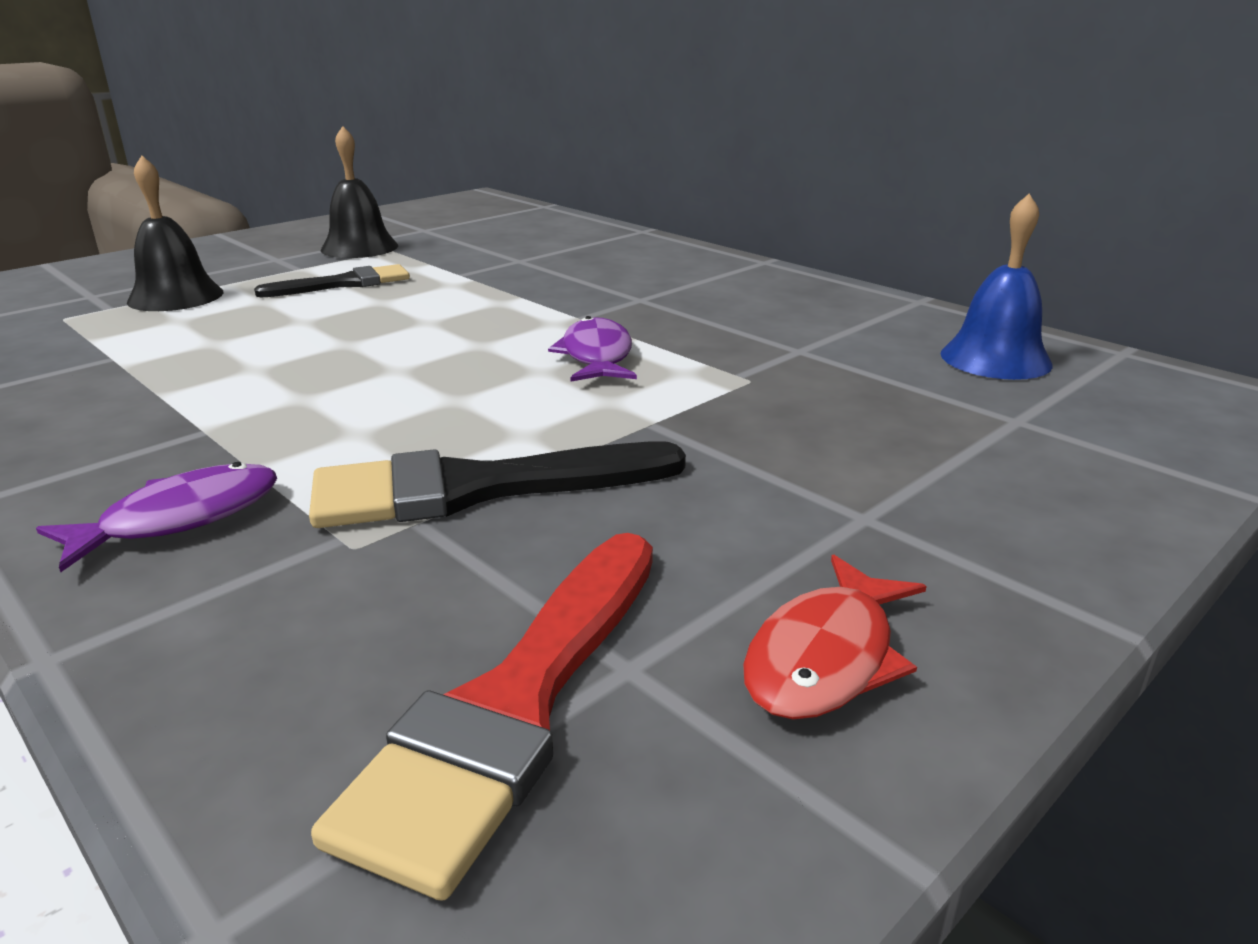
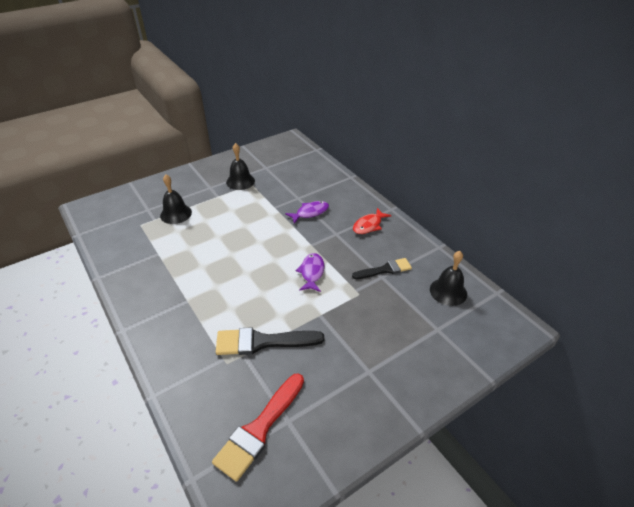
camera: 10 degrees right, 15 degrees up
purple fish [36,462,277,572] -> purple fish moved to [285,201,329,224]
black brush [254,264,410,298] -> black brush moved to [352,258,412,279]
red fish [743,555,926,720] -> red fish moved to [353,208,392,234]
blue bell [941,194,1053,380] -> black bell [430,251,467,306]

